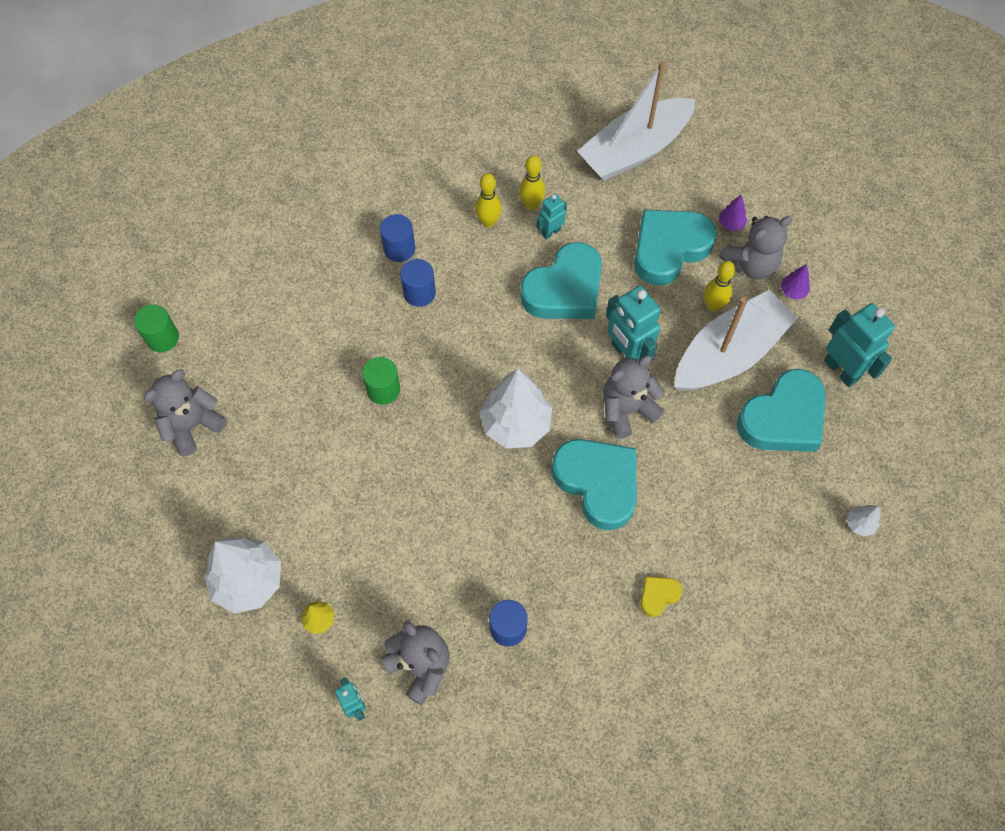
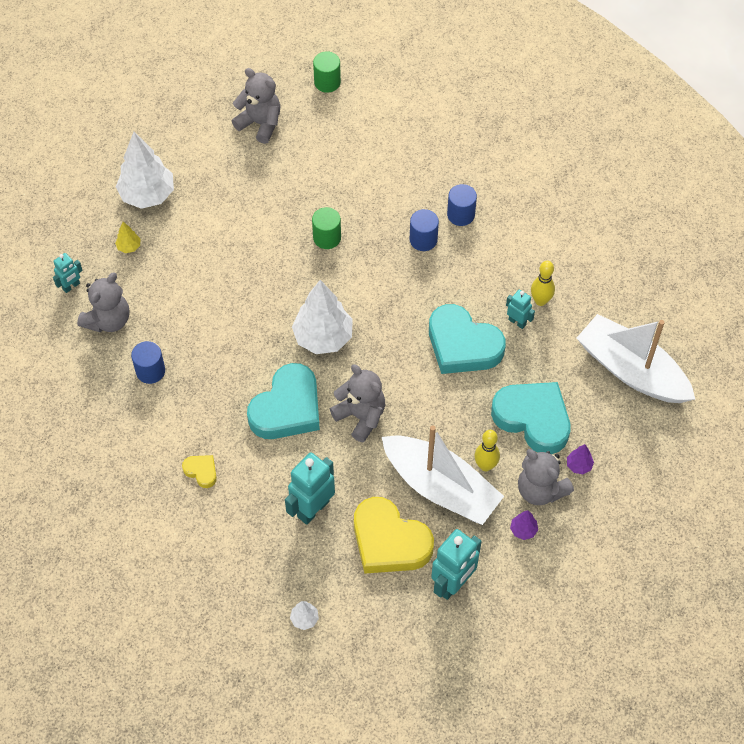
camera: 75 degrees right, 5 degrees down
yellow bowling pin [475,173,502,227] -> none
turquoise robot [606,286,661,361] -> turquoise robot moved to [285,452,335,525]
turquoise heart [737,369,826,452] -> yellow heart [354,497,434,574]

